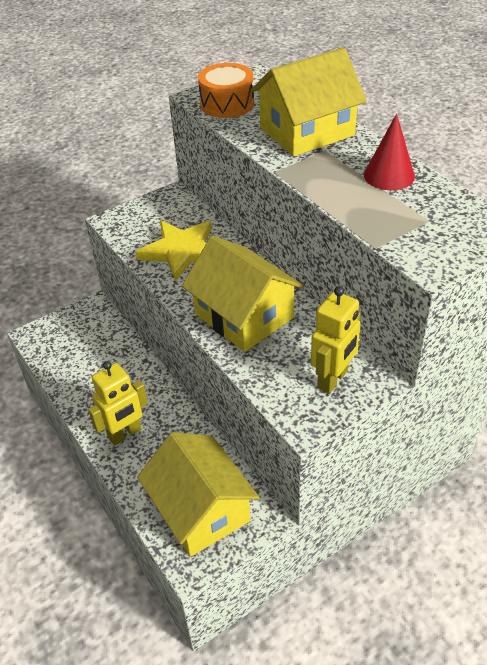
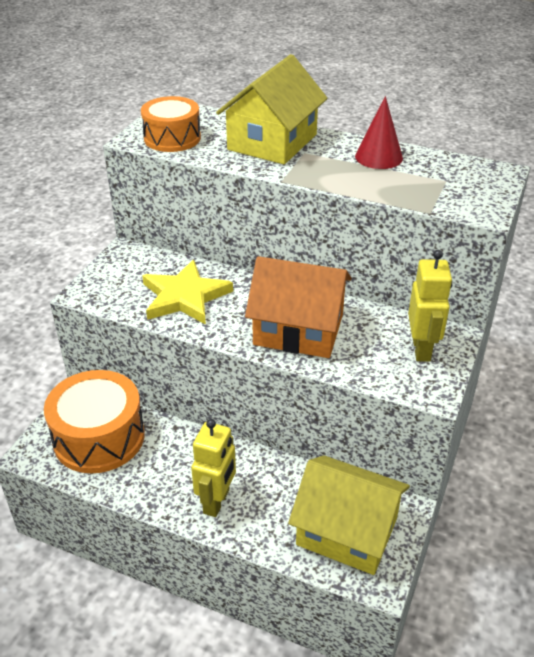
camera: 35 degrees left, 5 degrees down
yellow house [182,235,304,352] -> orange house [245,256,352,358]
none -> orange drum [44,370,145,473]

